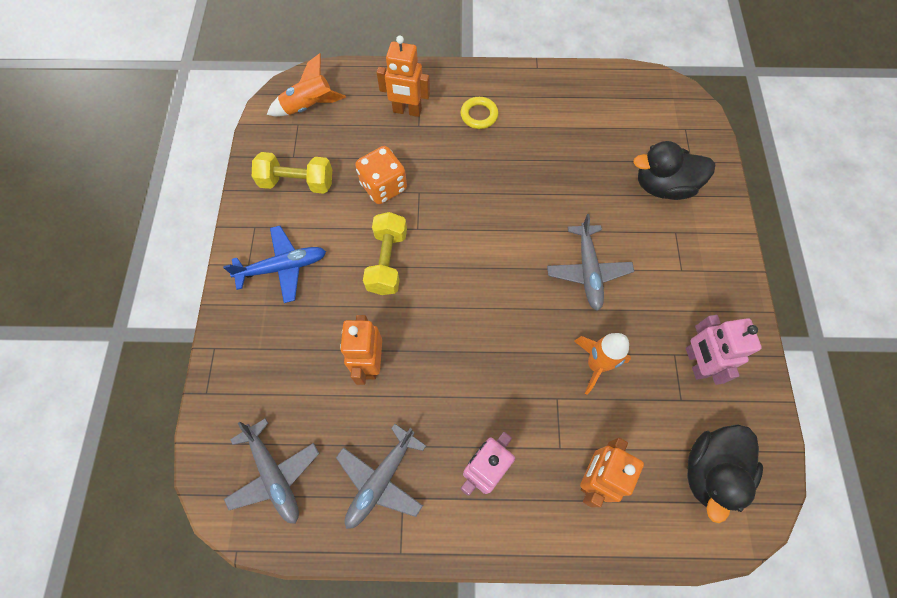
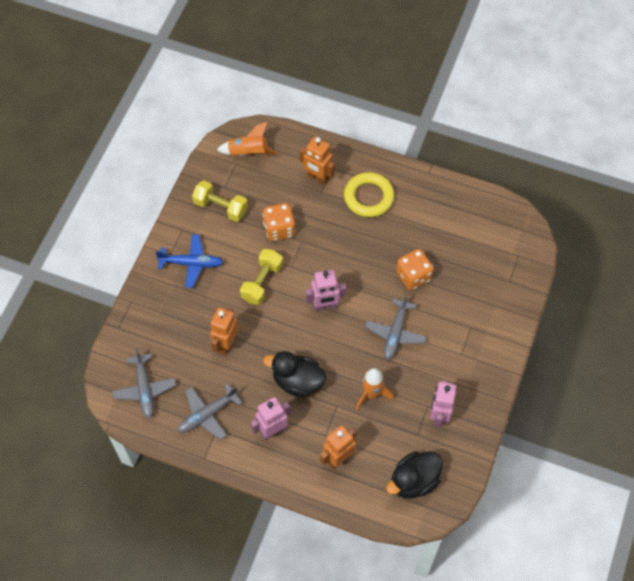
camera: 20 degrees right, 5 degrees down
yellow ring [460,97,498,129] -> yellow ring [344,172,394,217], size x1.73
black duck [633,141,715,200] -> black duck moved to [263,351,326,398]
none -> pink robot [306,270,346,311]
none -> orange dice [396,249,433,290]

